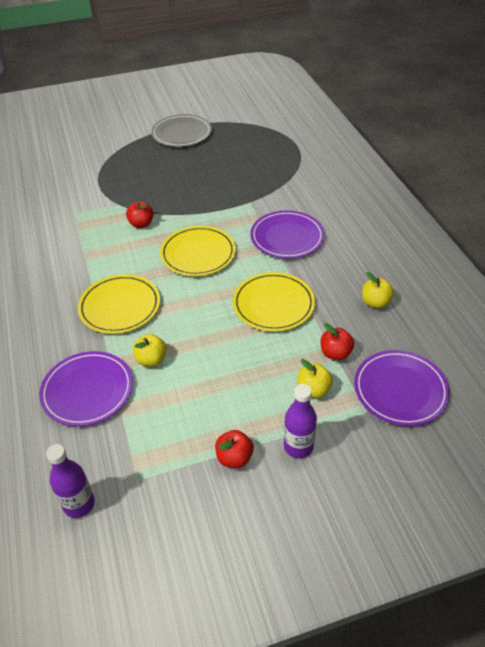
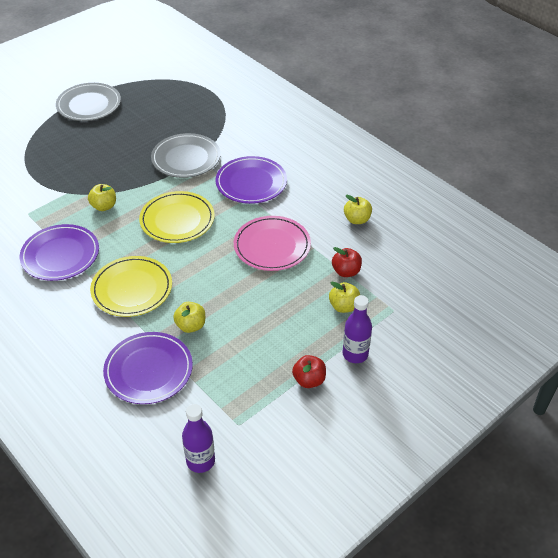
camera: 25 degrees left, 0 degrees up
red apple [126,201,154,228] -> yellow apple [88,184,116,211]
yellow plate [233,272,315,332] -> pink plate [234,216,311,271]
purple plate [354,350,450,426] -> purple plate moved to [20,224,99,281]
none -> grey plate [151,133,220,178]

